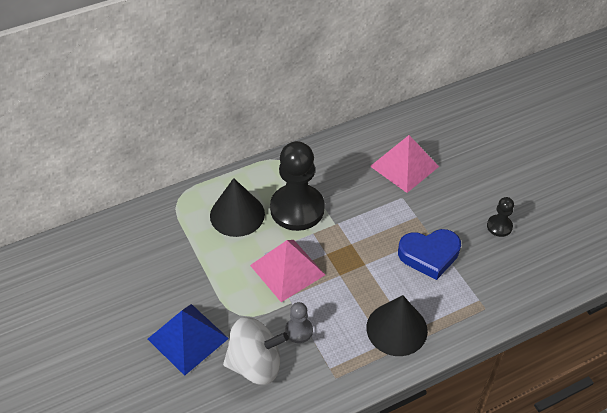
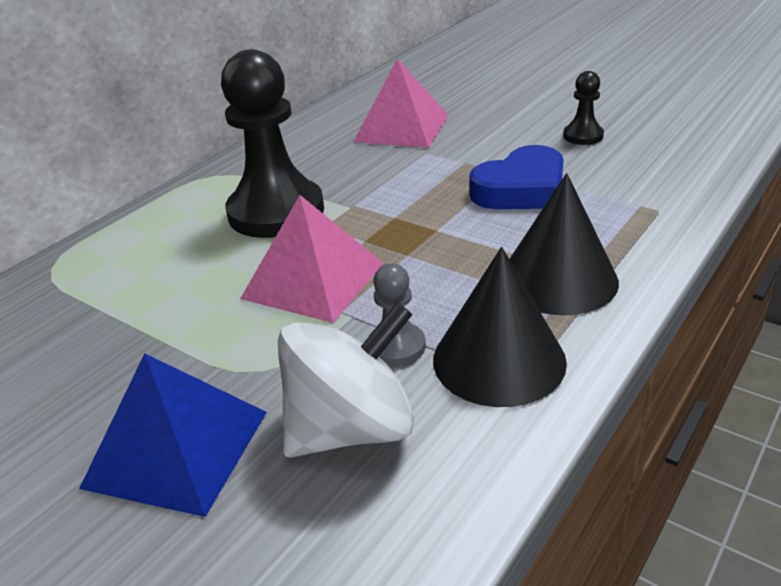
camera: 25 degrees left, 15 degrees down
black cone [210,178,265,237] -> black cone moved to [433,247,567,407]

